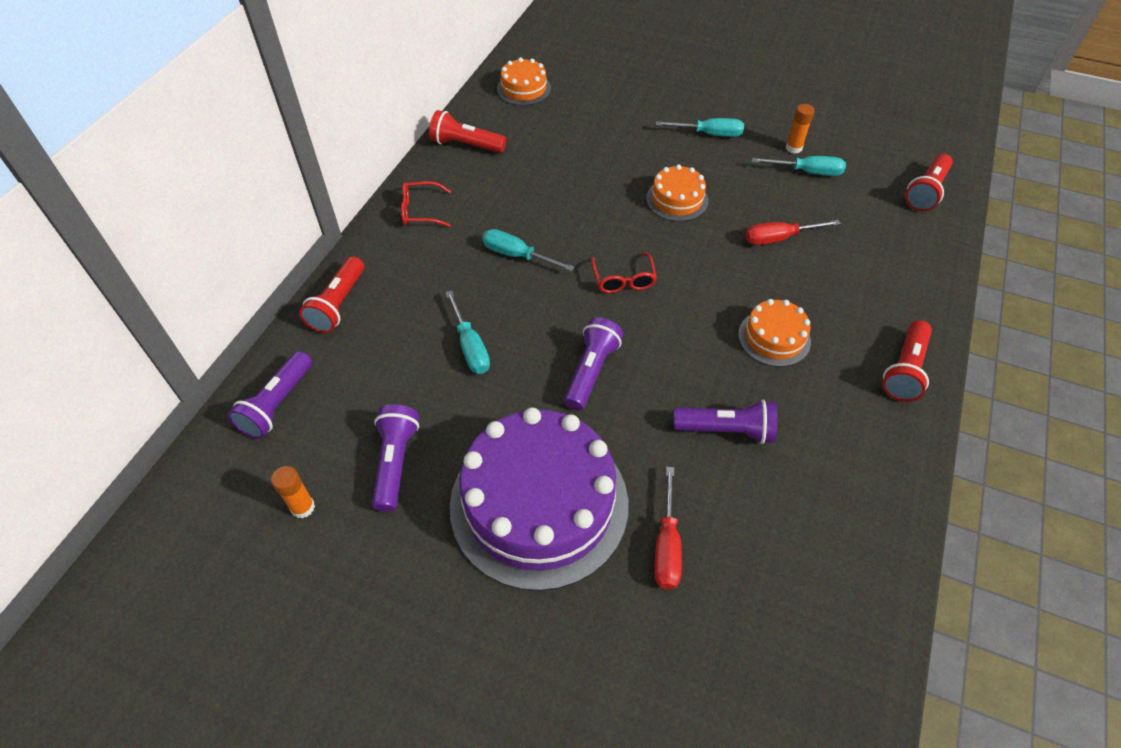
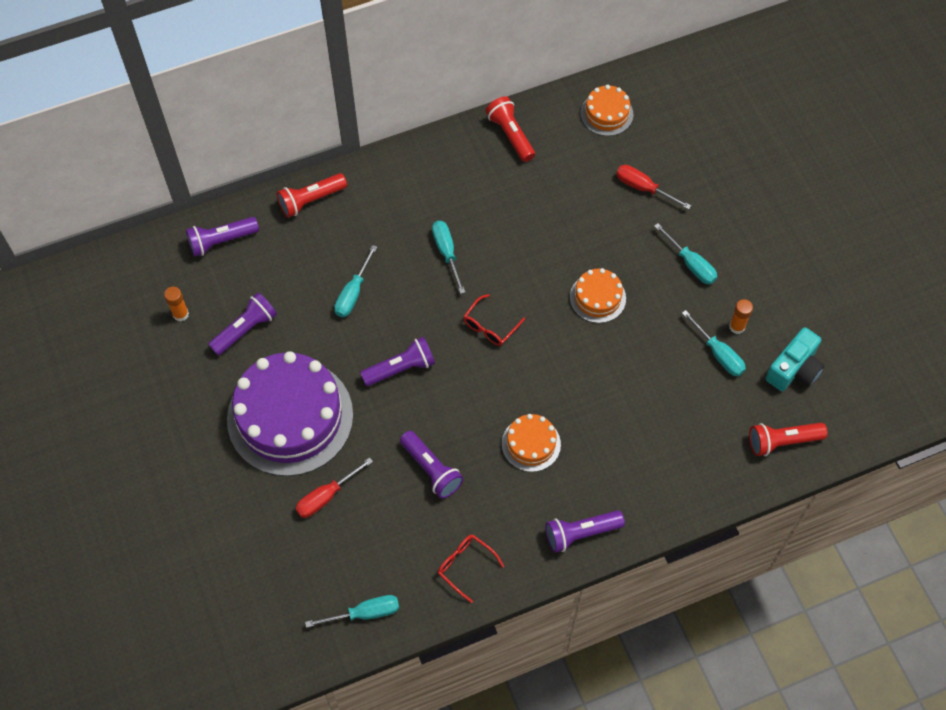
camera: 45 degrees right, 10 degrees up
red glasses [401,181,451,227] -> red glasses moved to [438,534,504,603]
red screwdriver [745,220,841,245] -> red screwdriver moved to [616,165,691,210]
red flashlight [882,320,932,402] -> purple flashlight [545,510,625,553]
none -> turquoise screwdriver [305,595,399,628]
none -> turquoise camera [766,327,825,391]

